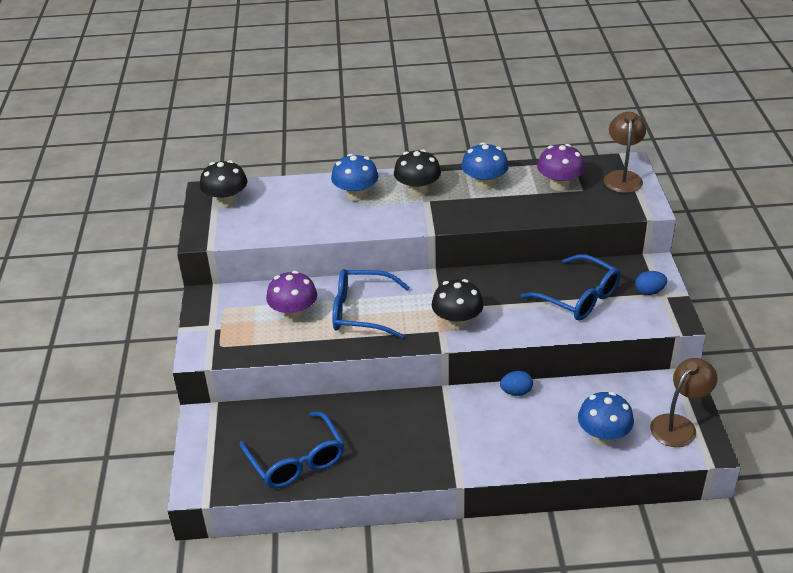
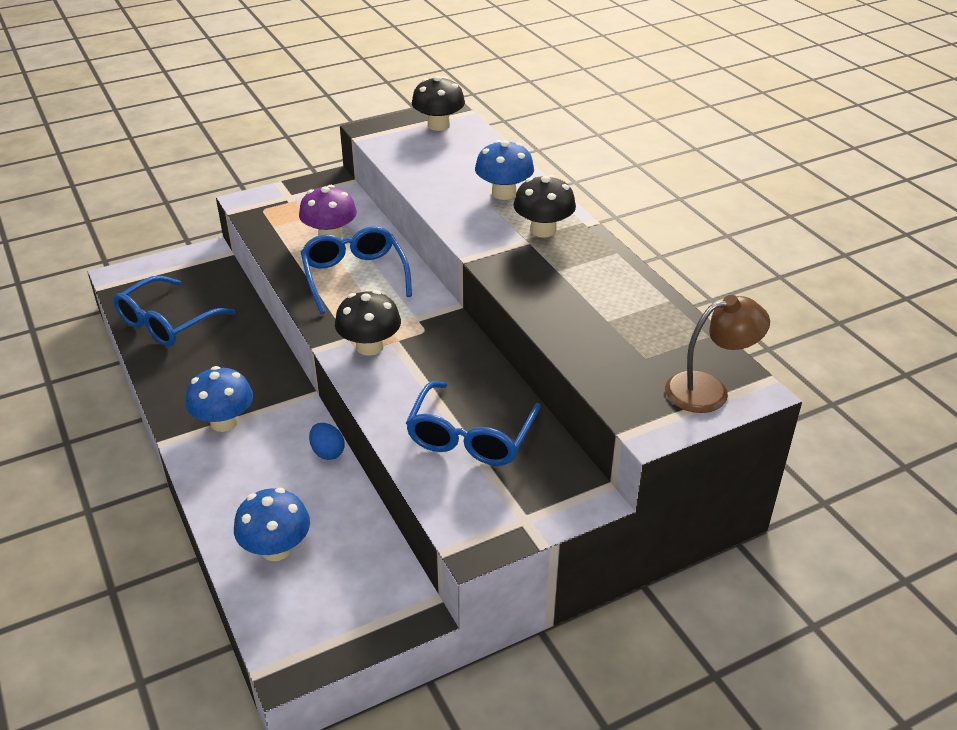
camera: 65 degrees right, 0 degrees up
blue mushroom [461,142,509,190] -> blue mushroom moved to [186,366,253,432]
purple mushroom [537,144,585,191] -> none
blue egg [635,271,667,295] -> none
brown lamp [650,358,717,447] -> none

